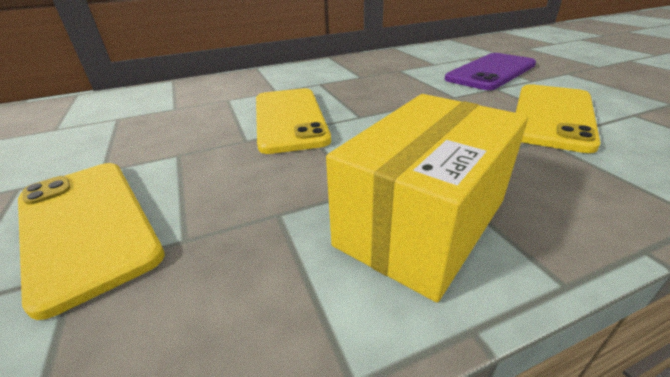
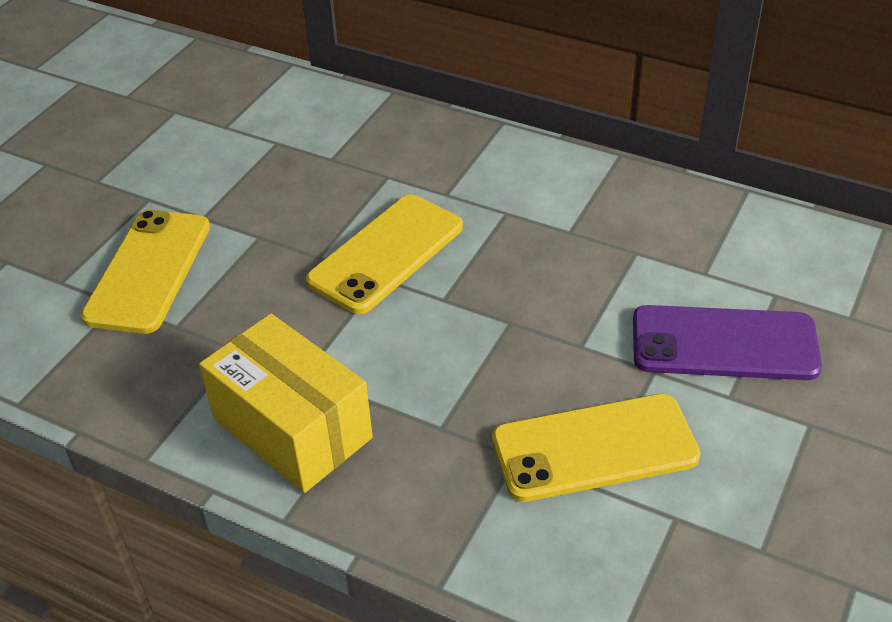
camera: 50 degrees right, 10 degrees up
yellow box [326,94,528,303] -> yellow box turned 45 degrees clockwise [199,313,373,493]

